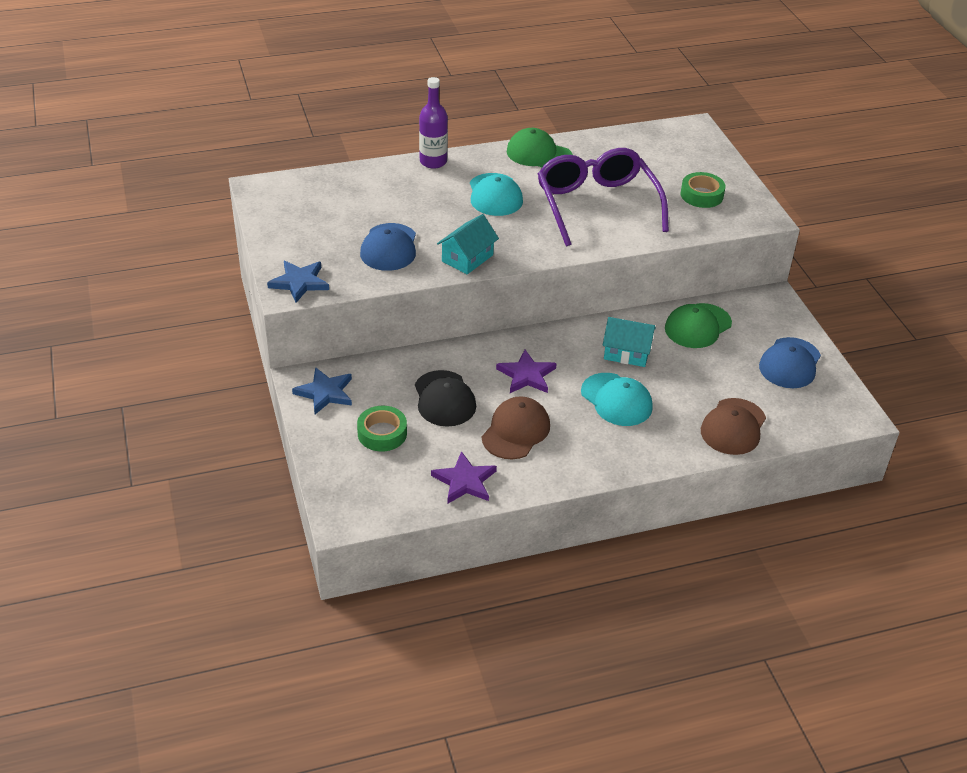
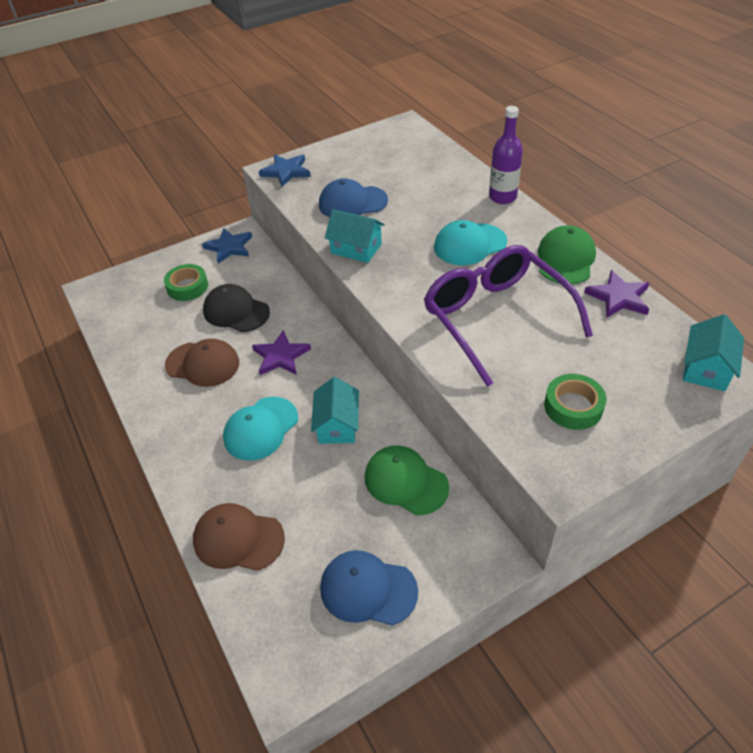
camera: 80 degrees right, 5 degrees up
black cap [415,370,476,427] -> black cap turned 60 degrees clockwise [203,284,270,332]
purple star [431,451,497,504] -> purple star moved to [584,270,649,318]
purple glasses [538,148,669,246] -> purple glasses turned 90 degrees counterclockwise [424,245,593,387]
none -> turquoise house [683,314,744,391]

